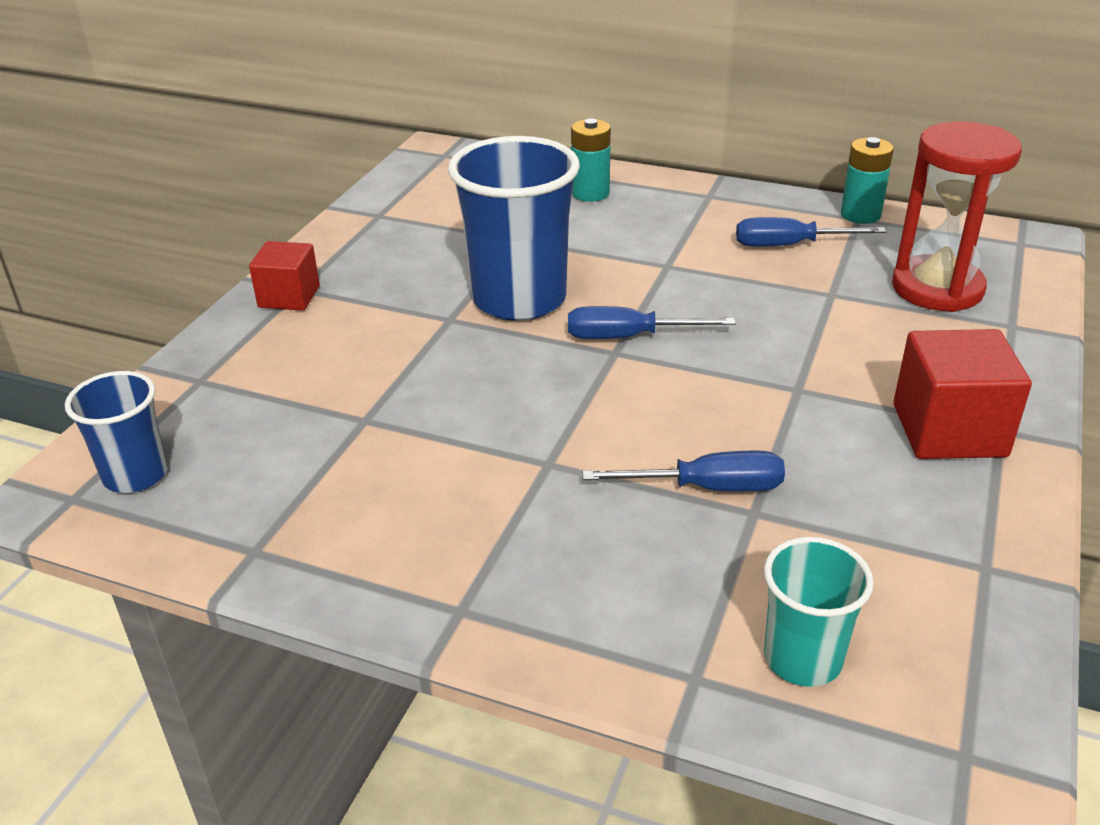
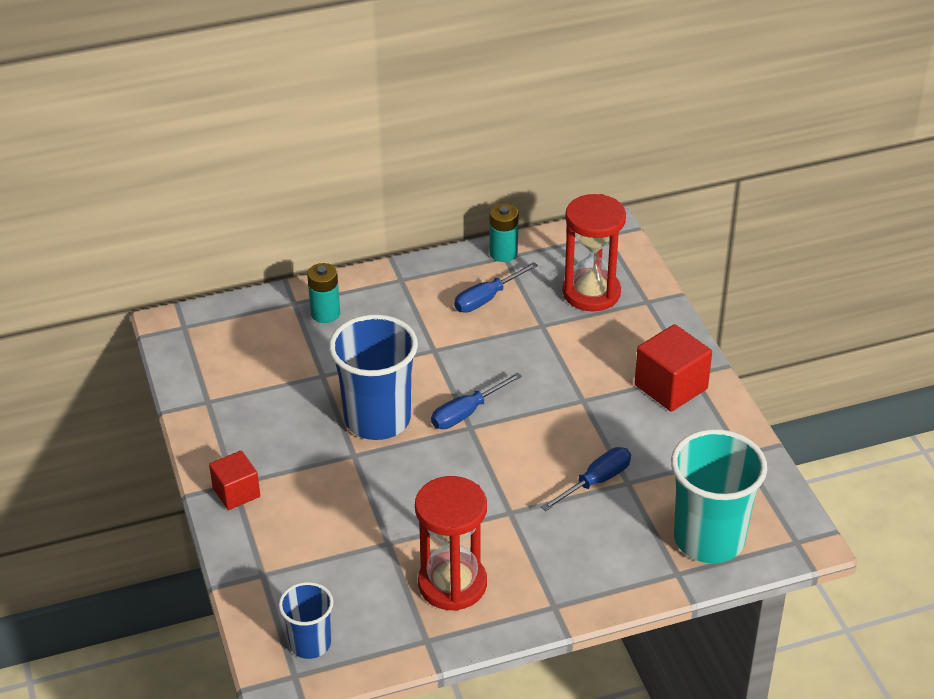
camera: 40 degrees left, 5 degrees up
turquoise cup [764,537,874,687] -> turquoise cup [671,429,767,563], size x1.81
none -> red hourglass [415,476,487,611]

